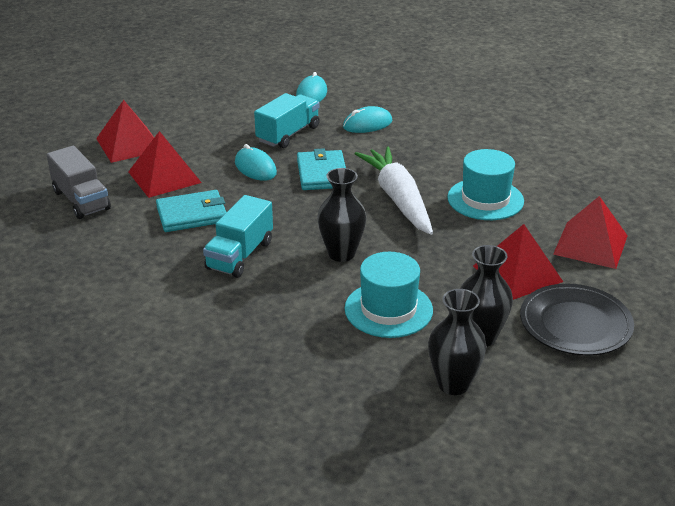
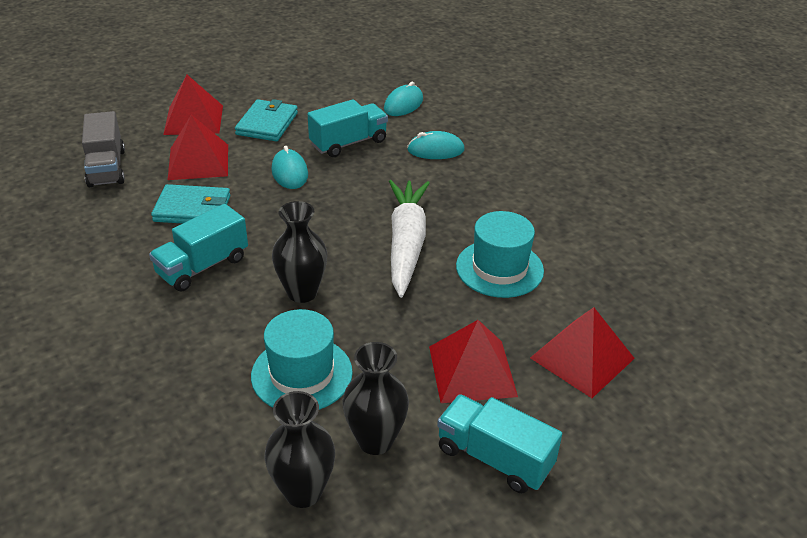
camera: 20 degrees right, 5 degrees up
turquoise wallet [297,148,346,190] -> turquoise wallet moved to [235,99,298,141]
black plate [520,284,634,356] -> turquoise truck [437,394,562,493]

